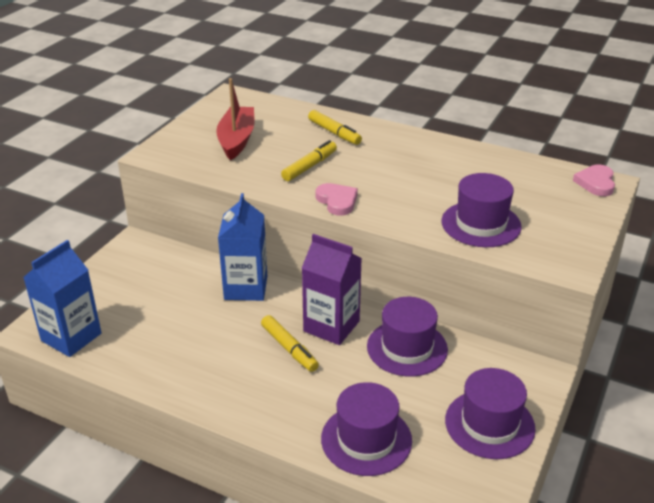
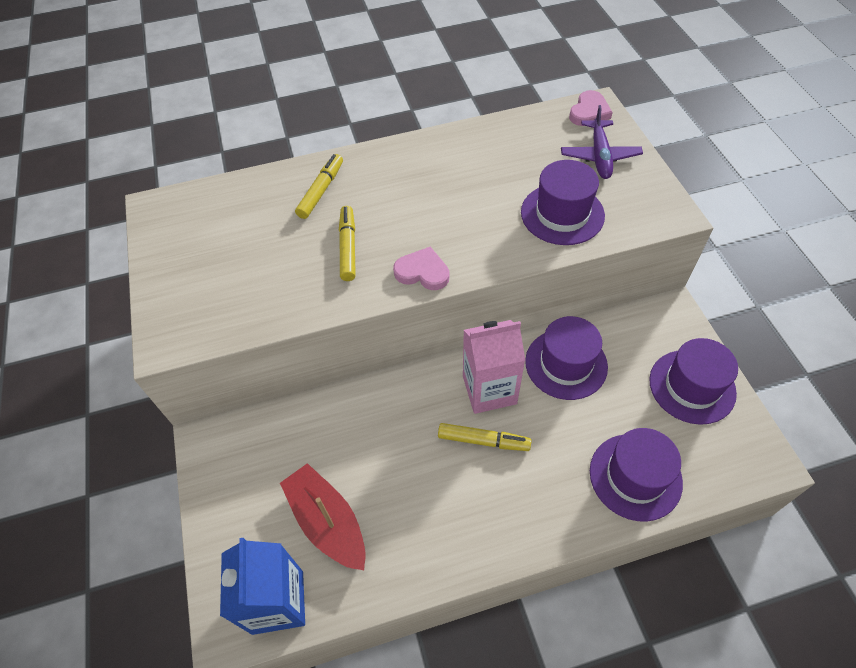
camera: 40 degrees left, 20 degrees up
red boat [216,78,254,160] -> red boat moved to [280,463,366,570]
blue carton [218,193,267,301] -> none
purple carton [302,234,362,345] -> pink carton [463,320,525,414]
yellow marker [308,110,362,145] -> yellow marker turned 75 degrees counterclockwise [295,154,343,219]
pink heart [573,165,615,196] -> pink heart turned 120 degrees counterclockwise [569,90,613,126]
none -> purple plane [561,105,643,179]

